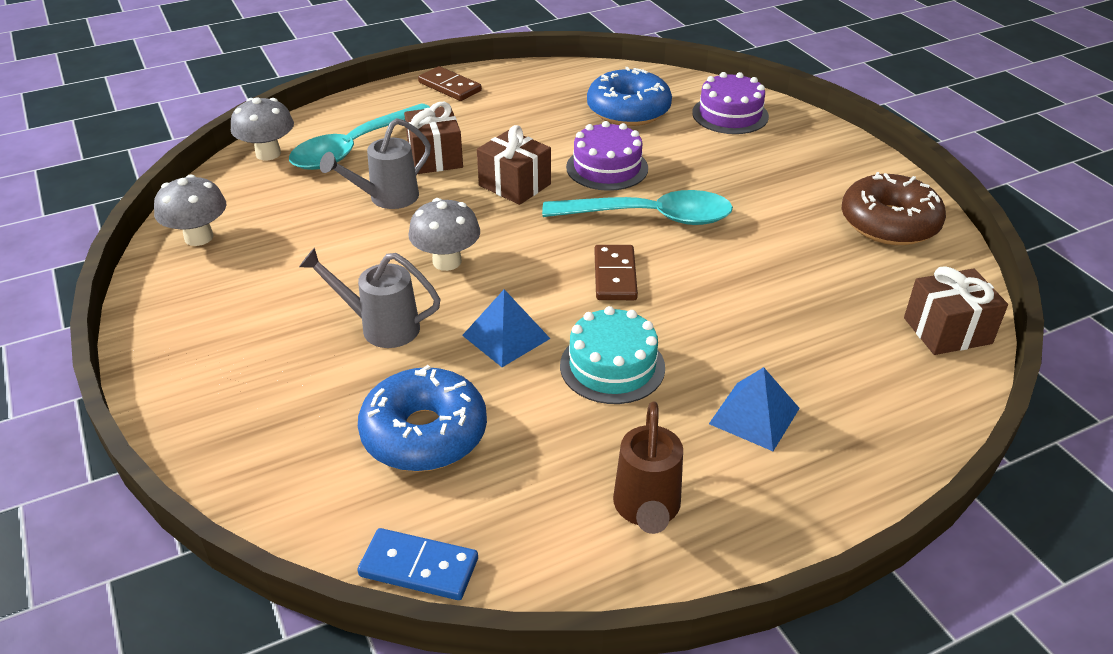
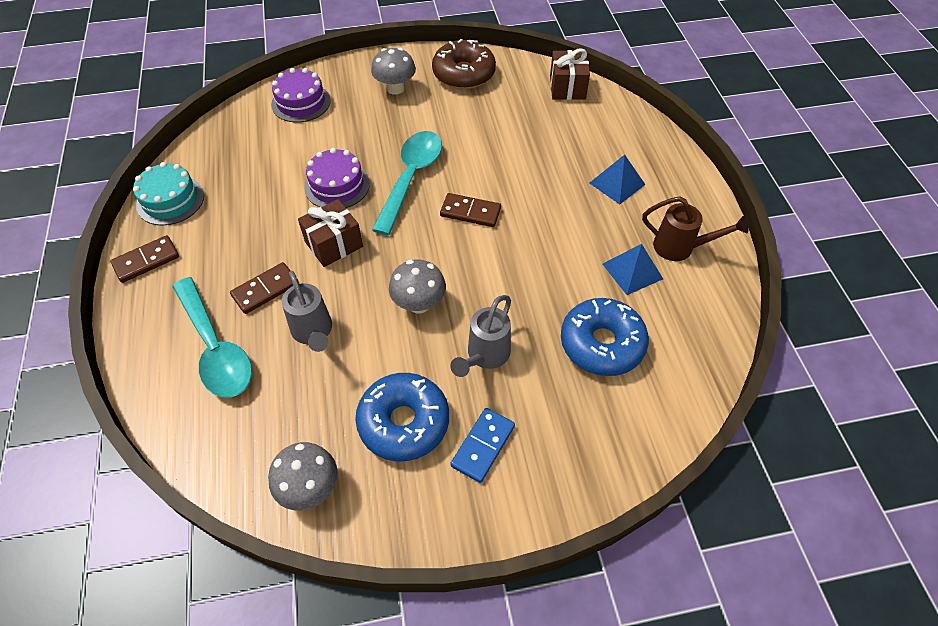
camera: 75 degrees left, 15 degrees up
grey mushroom [231,98,294,160] -> grey mushroom moved to [371,48,416,95]
blue domino [357,528,478,600] -> blue domino moved to [450,408,515,483]
brown gift [404,102,463,174] -> brown domino [230,262,299,314]
blue pyramid [462,289,550,367] -> blue pyramid moved to [603,244,663,295]
turquoise cake [560,306,665,404] -> turquoise cake moved to [133,162,204,225]
blue donut [587,67,672,126] -> blue donut moved to [355,373,449,461]

